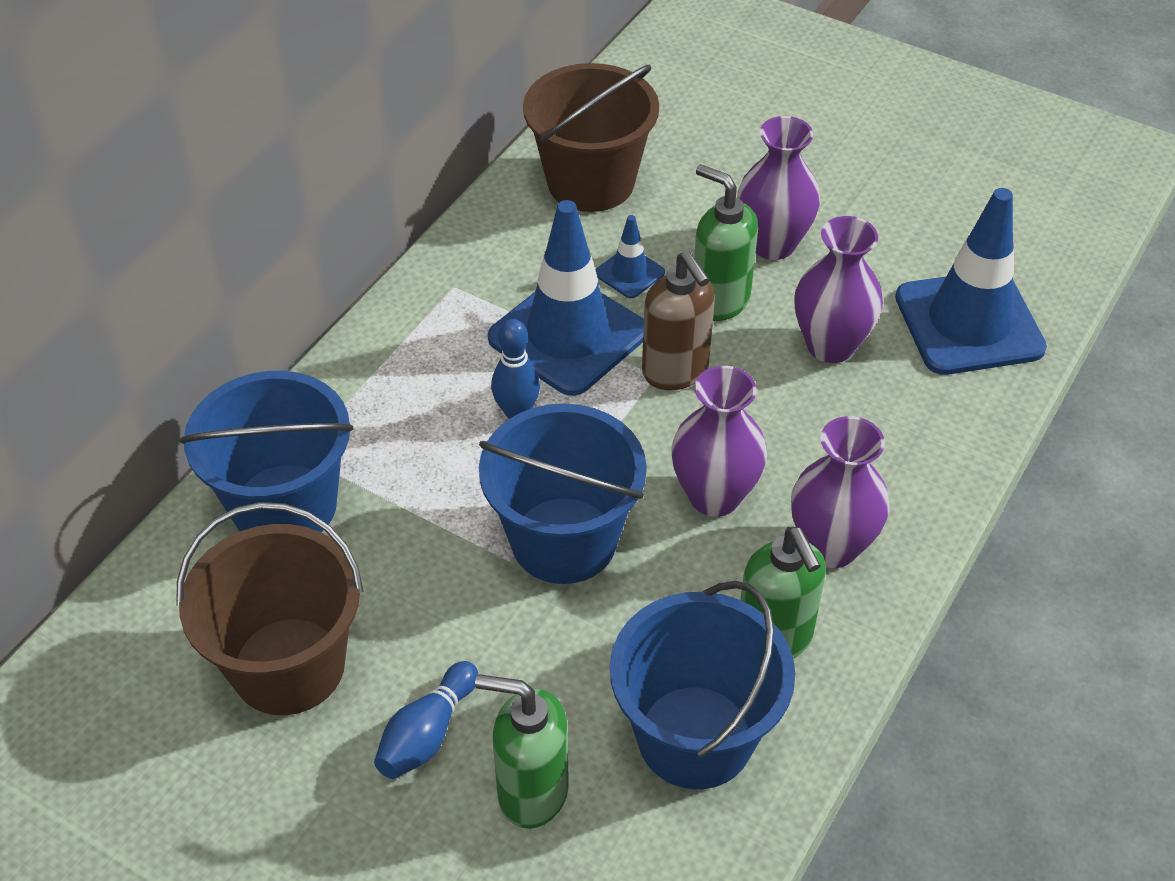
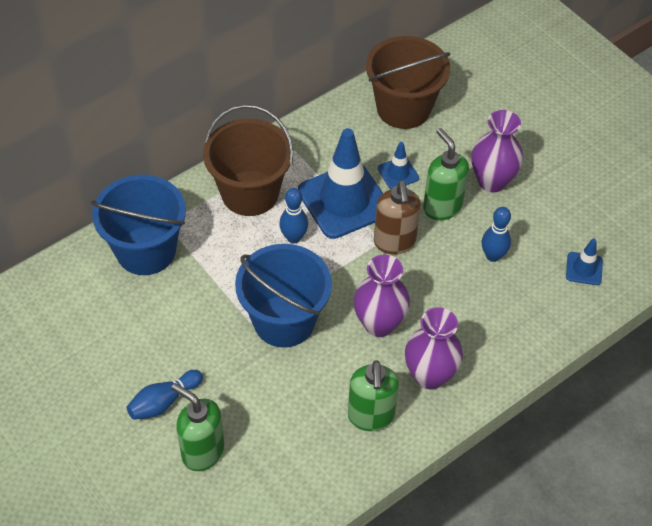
camera: 20 degrees right, 5 degrees up
brown bucket [176,502,363,715] -> brown bucket moved to [203,104,293,216]
blue bucket [610,581,795,789] -> none
purple vase [794,216,883,363] -> blue bowling pin [482,207,511,262]
blue traffic cone [895,188,1047,375] -> blue traffic cone [566,239,603,285], size x0.45

